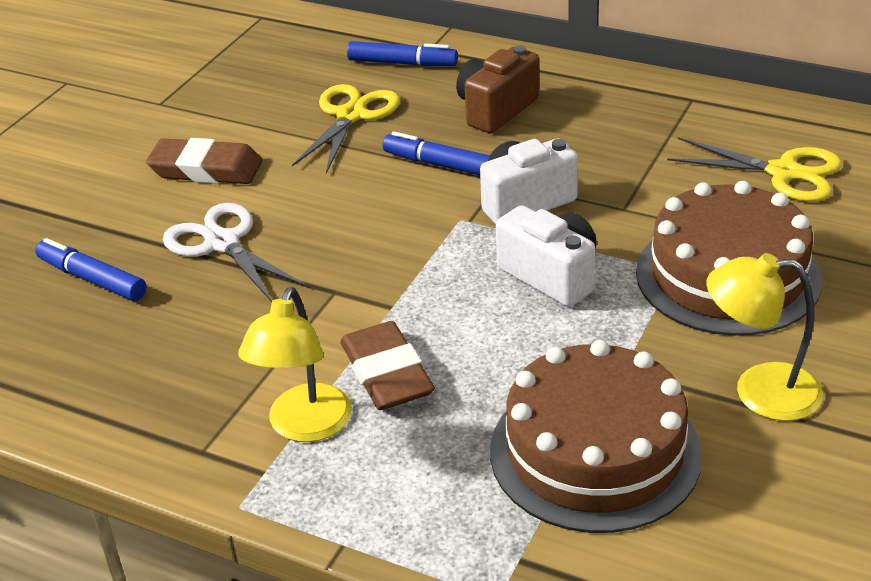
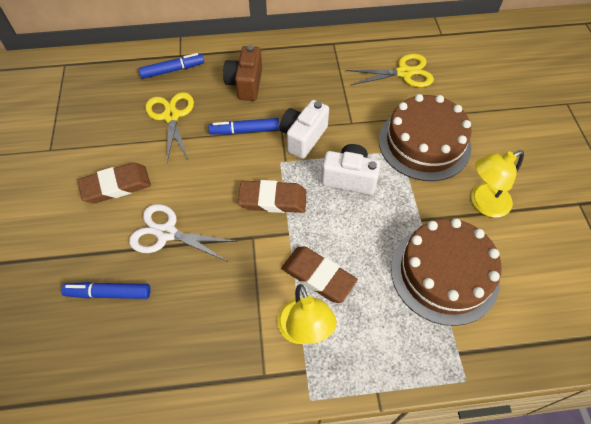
camera: 35 degrees left, 20 degrees up
none -> brown eraser [238,180,306,213]

